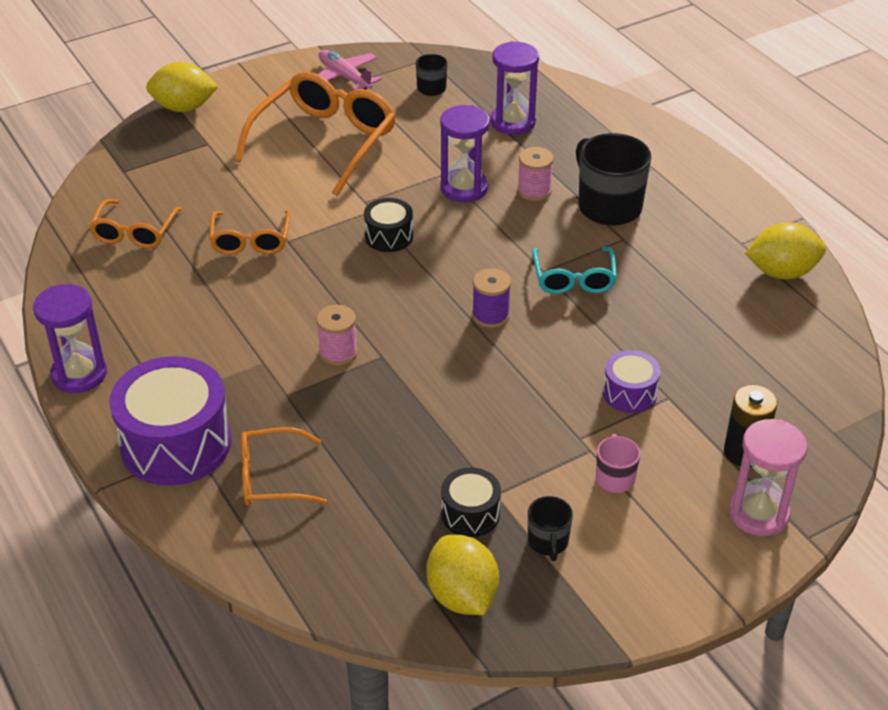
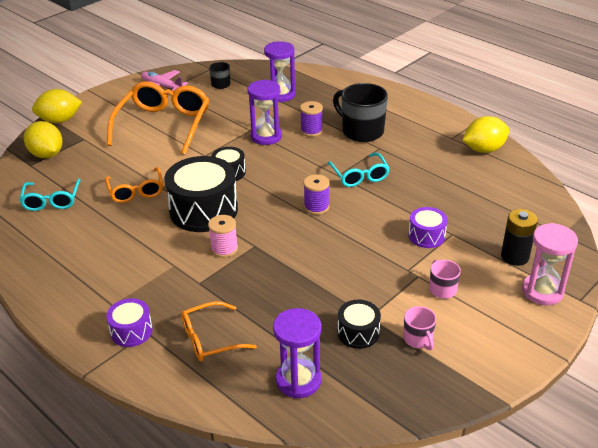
camera: 15 degrees left, 5 degrees down
purple hourglass [33,284,107,393] -> purple hourglass moved to [273,308,321,398]
orange glasses [89,199,182,248] -> turquoise glasses [19,179,81,211]
purple drum [109,356,231,486] -> purple drum [106,298,153,347], size x0.51
yellow lemon [426,535,499,615] -> yellow lemon moved to [24,121,63,158]
pink spool [517,147,554,201] -> purple spool [300,101,323,137]
black mug [528,496,573,561] -> pink mug [404,306,436,350]
none -> black drum [164,156,238,232]

